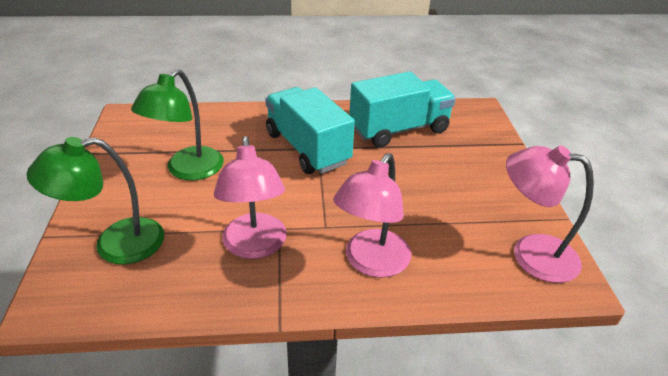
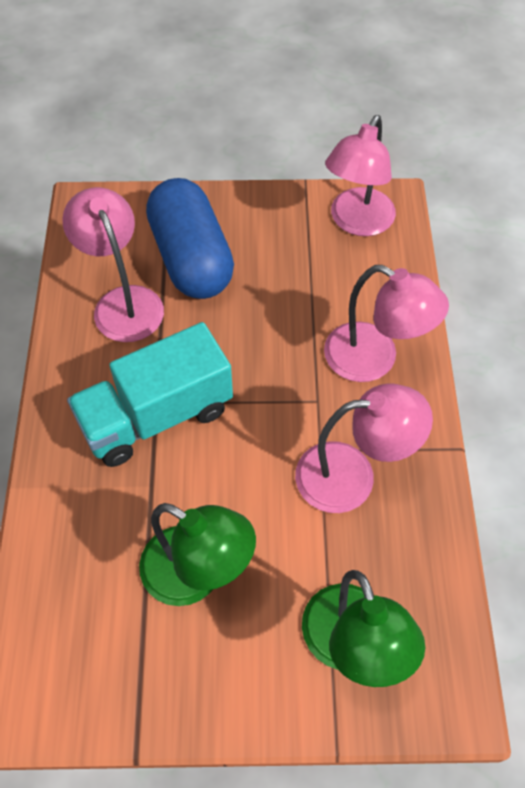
camera: 85 degrees left, 20 degrees up
turquoise truck [349,71,456,148] -> pink lamp [62,187,164,342]
none -> blue capsule [146,178,234,299]

